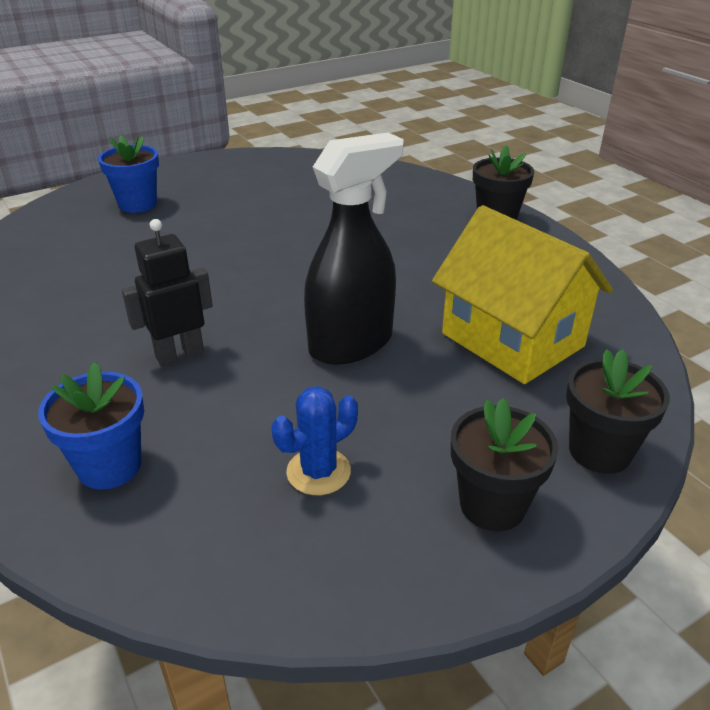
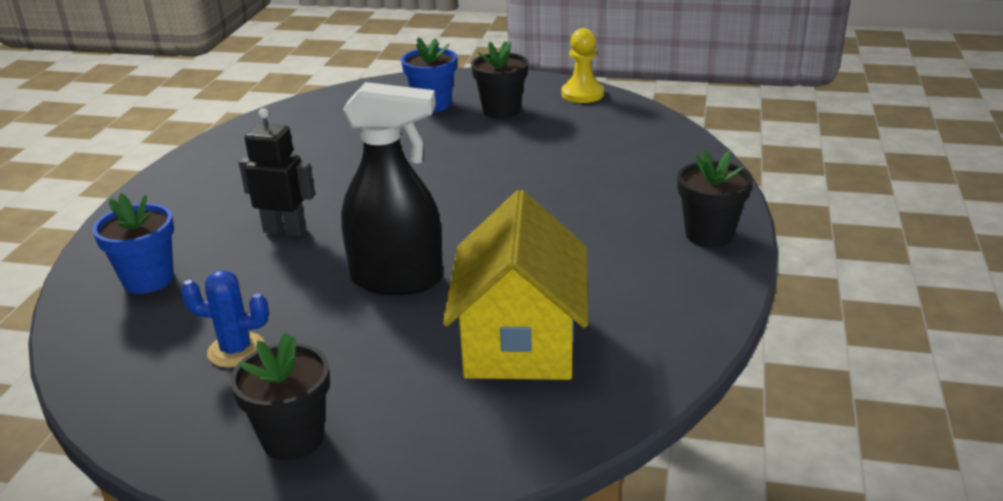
camera: 45 degrees right, 5 degrees down
black flower pot [566,349,670,474] -> black flower pot moved to [471,41,528,119]
none -> yellow pawn [562,28,604,103]

